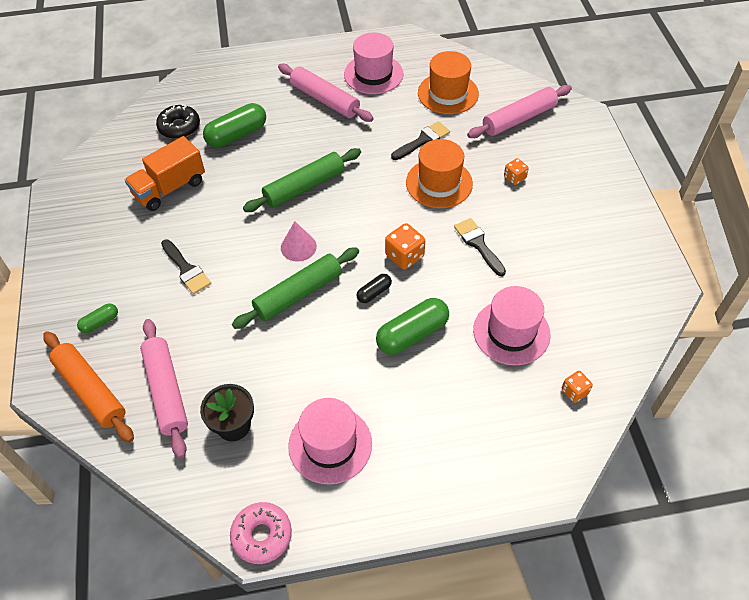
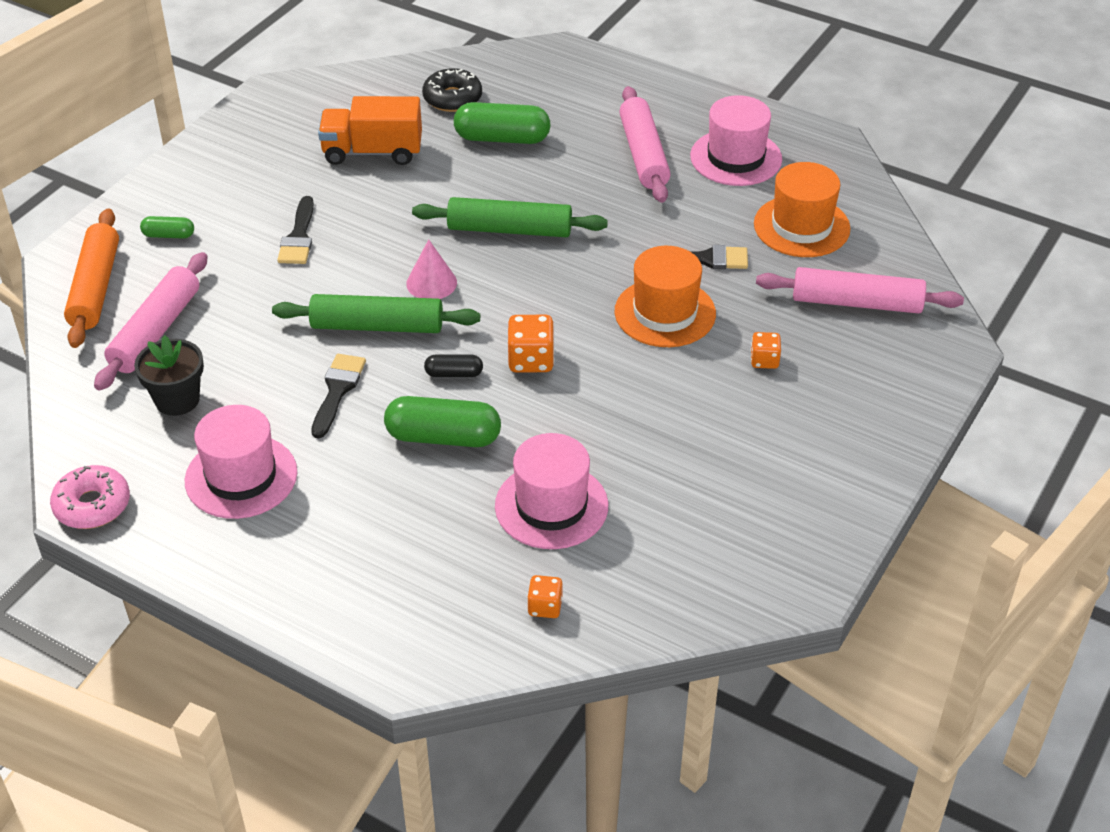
camera: 40 degrees right, 10 degrees down
black brush [454,218,506,276] -> black brush moved to [311,354,366,438]

